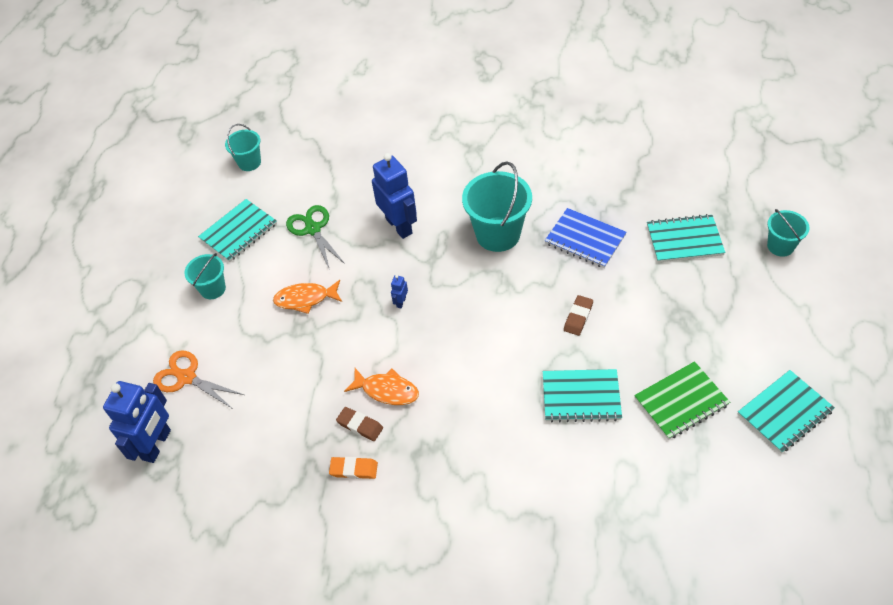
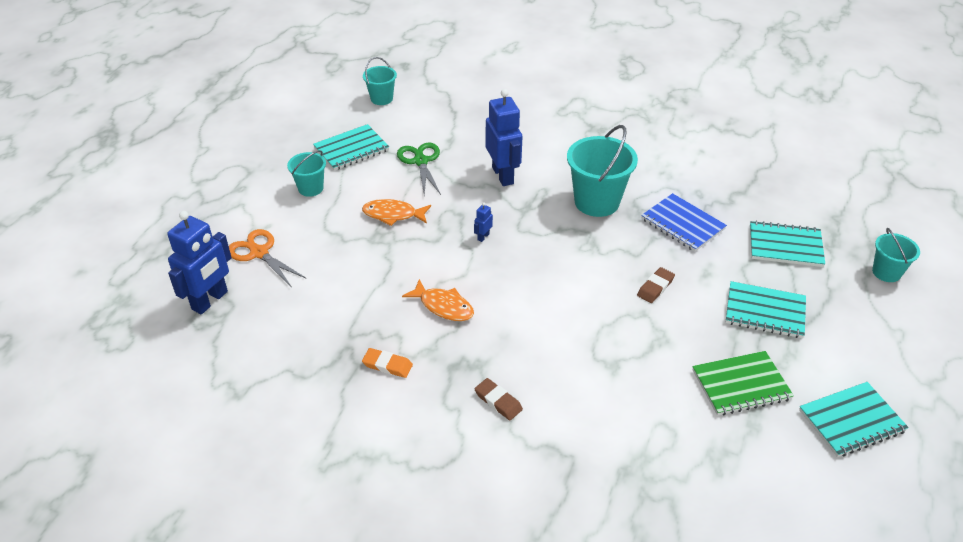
camera: 10 degrees right, 10 degrees down
brown eraser [336,407,383,441] -> brown eraser moved to [475,378,523,420]
turquoise notebook [543,369,622,422] -> turquoise notebook moved to [726,281,806,338]

